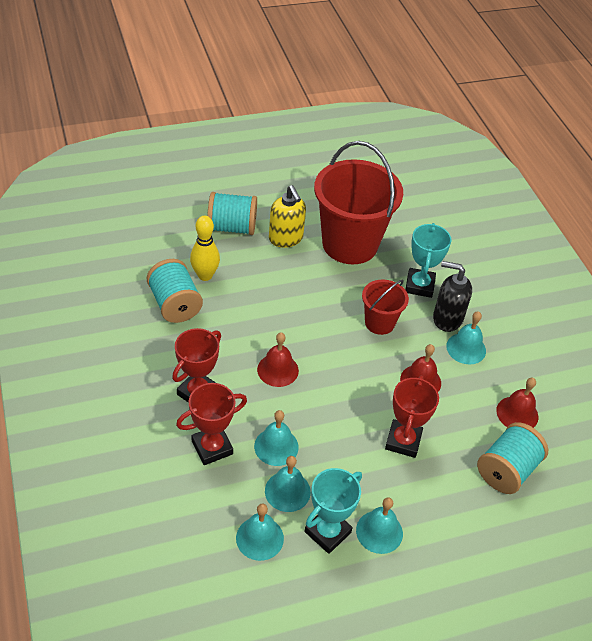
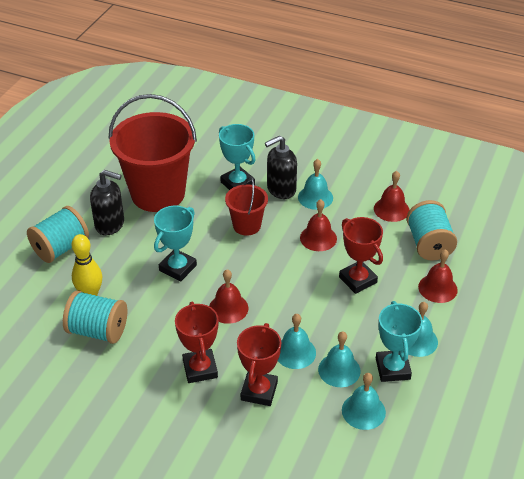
camera: 45 degrees left, 5 degrees down
yellow soap dispenser [269,185,306,248] -> black soap dispenser [90,170,124,235]
none -> turquoise trophy [154,206,197,282]
none -> red bell [418,249,458,303]

